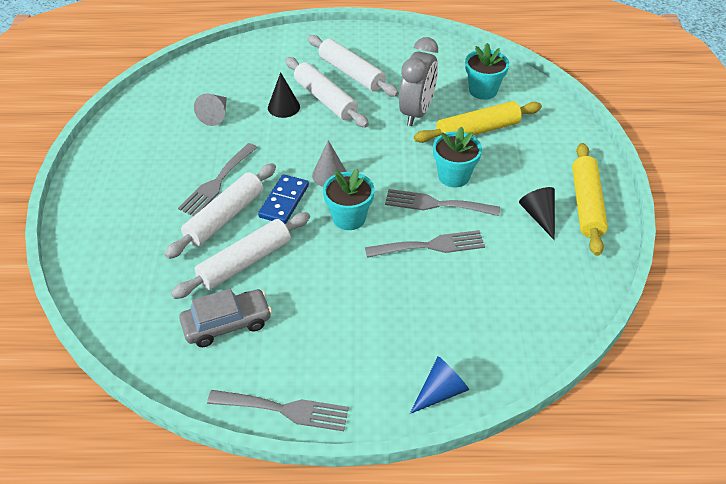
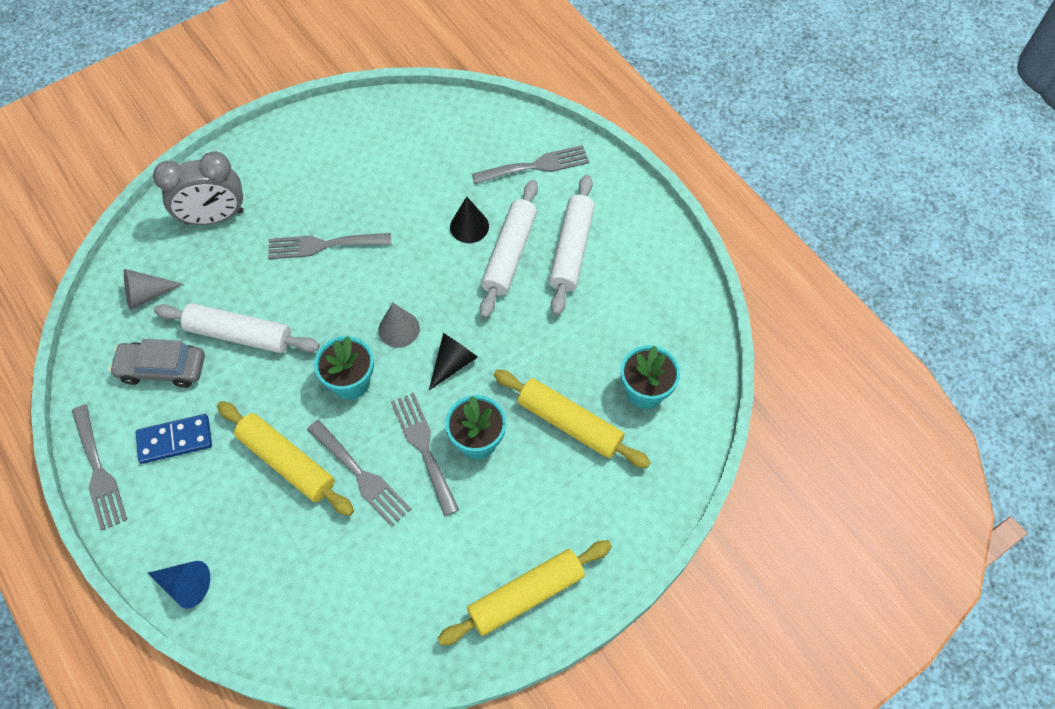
camera: 55 degrees right, 15 degrees up
white rolling pin [165,163,276,259] -> none
grey car [179,289,272,347] -> grey car turned 150 degrees clockwise [109,339,205,388]
grey cone [194,93,227,126] -> grey cone moved to [124,269,183,310]
blue domino [258,174,309,224] -> blue domino moved to [136,414,212,464]
grey clock [399,37,438,126] -> grey clock moved to [153,152,243,225]
black cone [519,187,555,240] -> black cone moved to [429,333,478,390]
none -> yellow rolling pin [217,401,354,516]
none -> grey fork [472,145,589,184]

